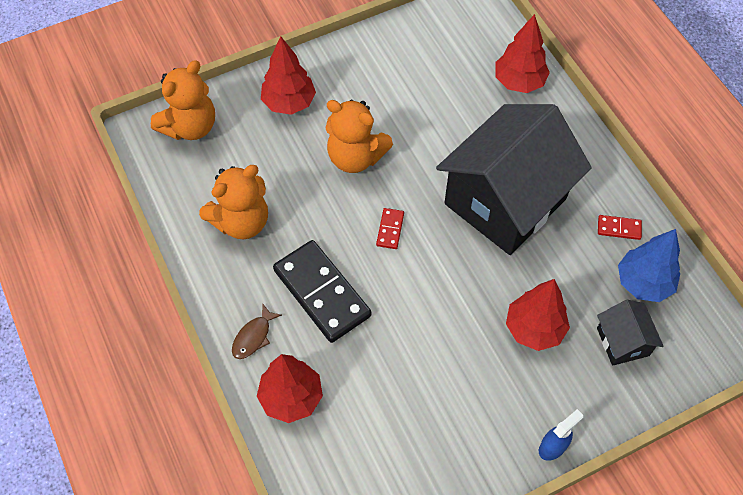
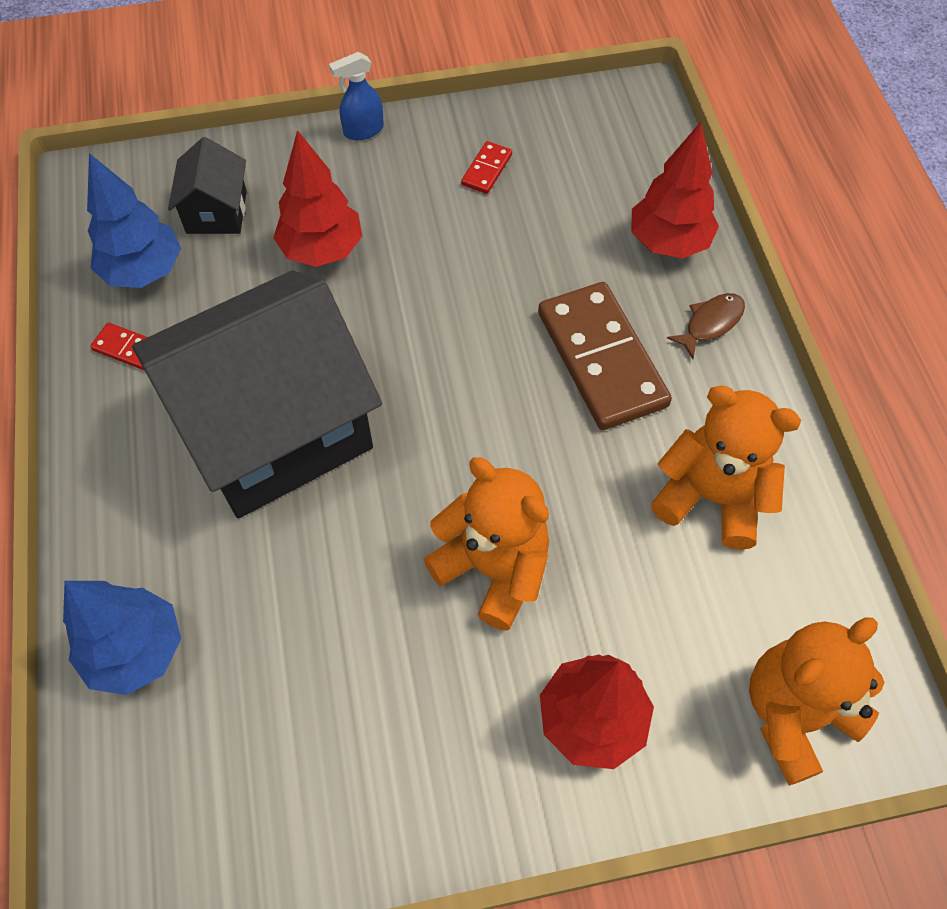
camera: 165 degrees left, 0 degrees up
orange teddy bear [199,165,268,239] -> orange teddy bear turned 45 degrees clockwise [651,385,801,550]
black domino [273,240,371,343] -> brown domino [538,282,672,430]
red domino [376,208,404,249] -> red domino moved to [461,141,512,194]
red tree [495,14,550,93] -> blue tree [63,581,181,695]

